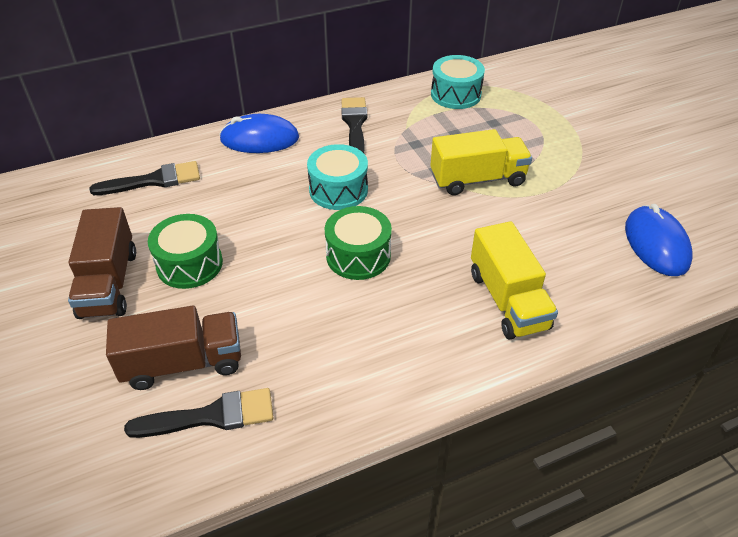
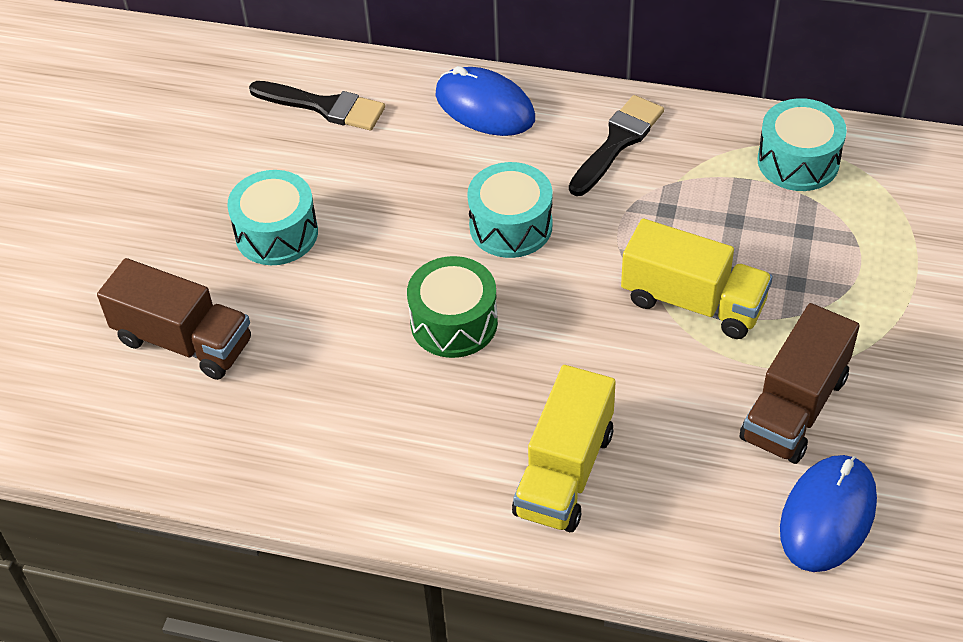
camera: 40 degrees right, 5 degrees up
brown truck [68,207,136,319] -> brown truck moved to [740,303,860,464]
black brush [124,388,273,438] -> none
green drum [148,214,223,289] -> turquoise drum [227,170,318,265]

